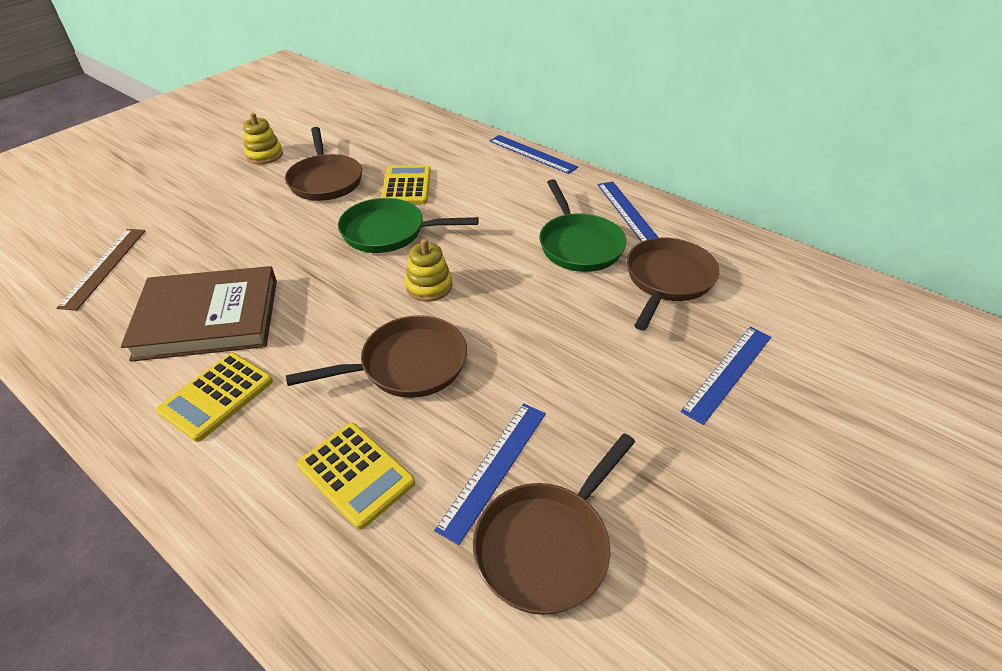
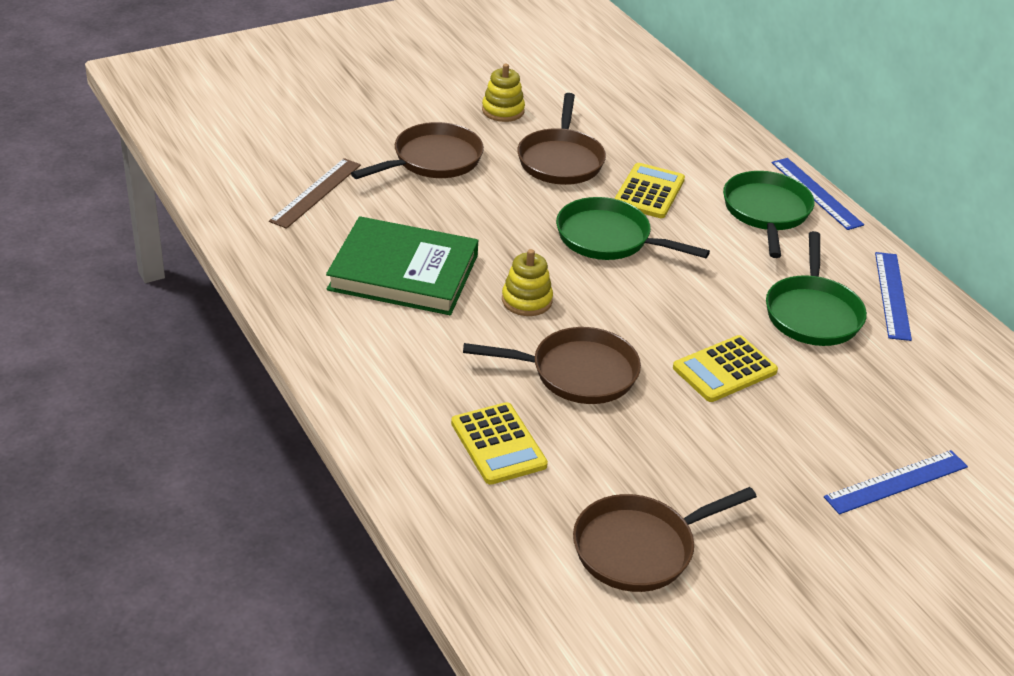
camera: 20 degrees right, 5 degrees down
brown book [121,266,277,362] -> green book [326,216,479,315]
yellow calculator [156,353,273,442] -> yellow calculator moved to [673,335,778,402]
yellow stacking toy [405,239,452,302] -> yellow stacking toy moved to [502,249,553,316]
blue ruler [434,403,546,545] -> none
brown pan [626,238,719,330] -> brown pan moved to [351,122,484,179]
none -> green pan [723,171,815,258]

